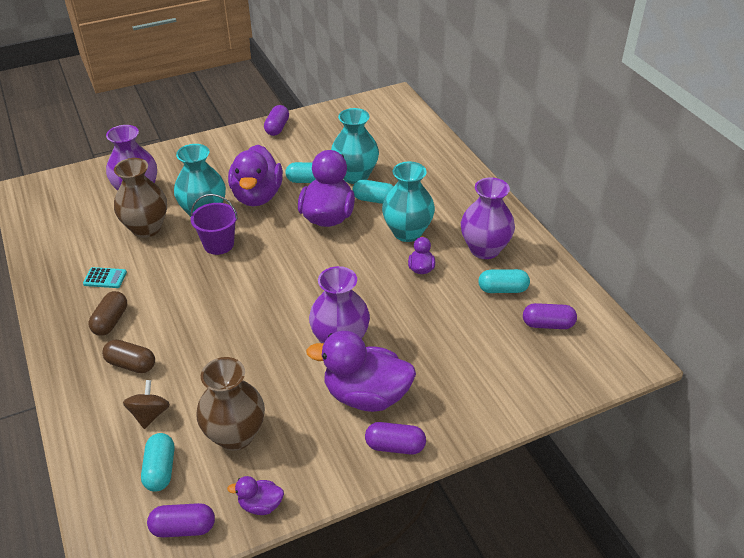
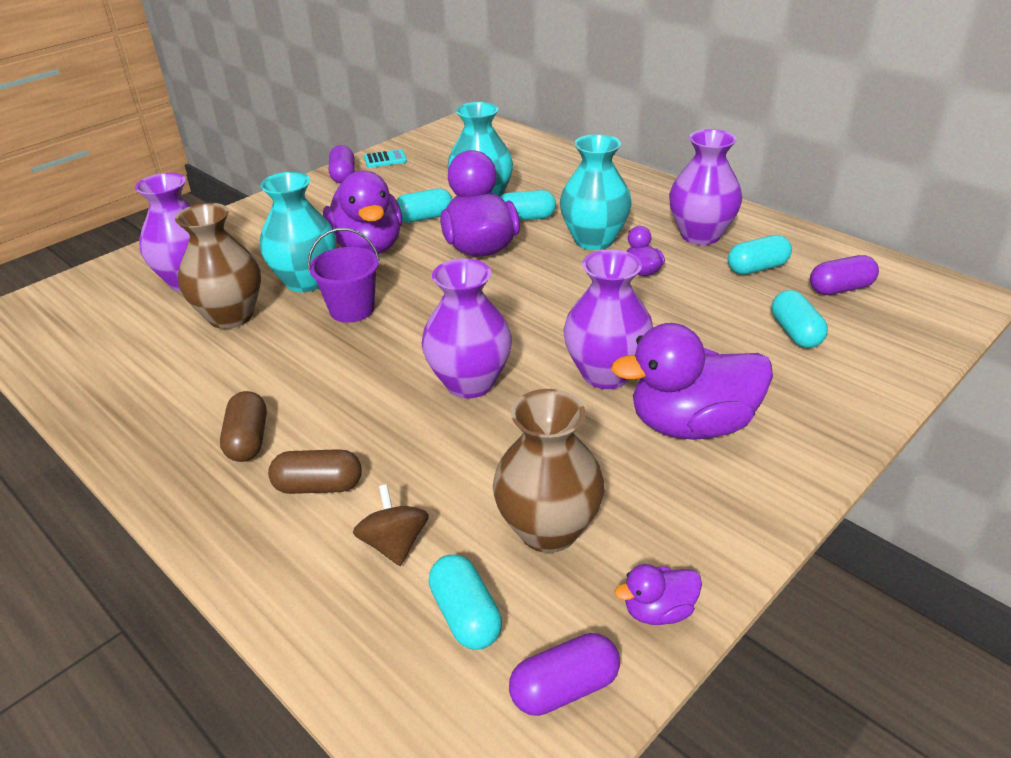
camera: 20 degrees left, 5 degrees down
turquoise calculator [83,267,127,288] -> turquoise calculator moved to [364,149,407,168]
purple capsule [365,422,426,455] -> none
none -> purple vase [422,258,512,398]
none -> turquoise capsule [772,290,828,348]

